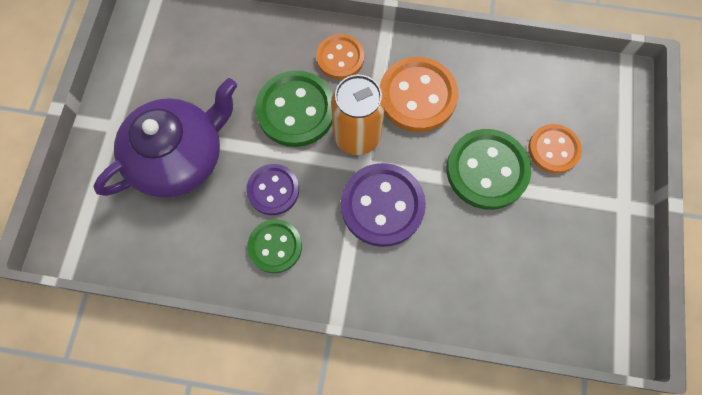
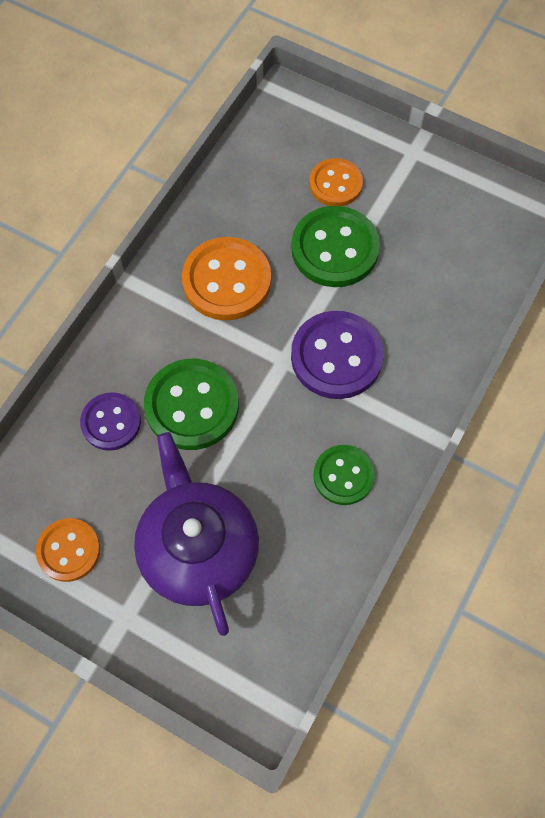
camera: 70 degrees left, 5 degrees down
purple button [246,164,299,215] -> purple button moved to [80,392,141,451]
orange button [316,34,364,80] -> orange button moved to [36,518,100,582]
orange can [331,74,385,155] -> none

